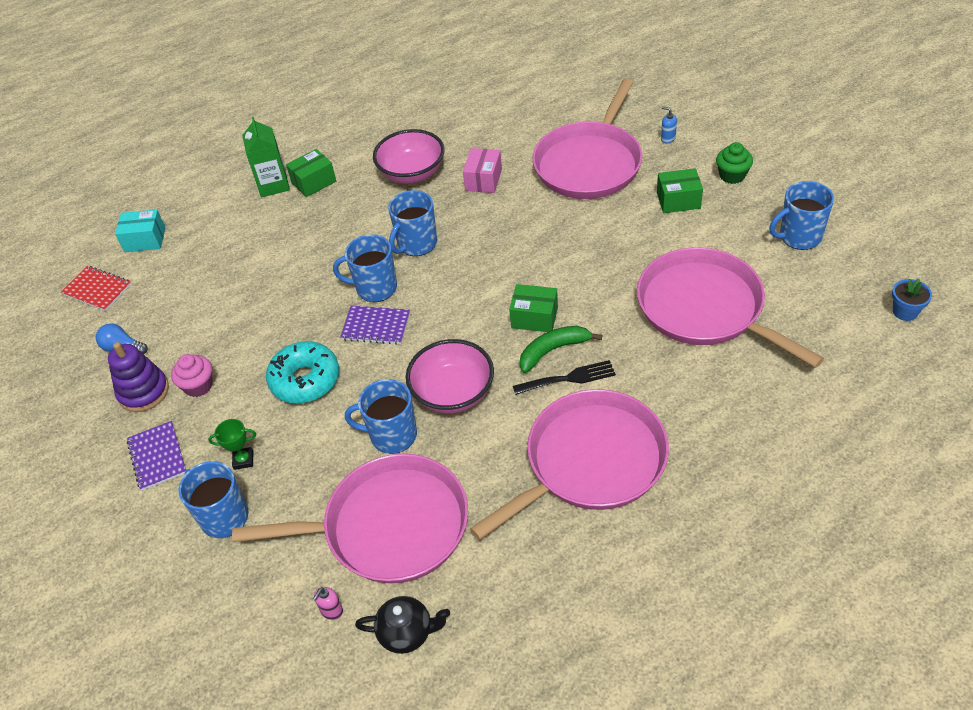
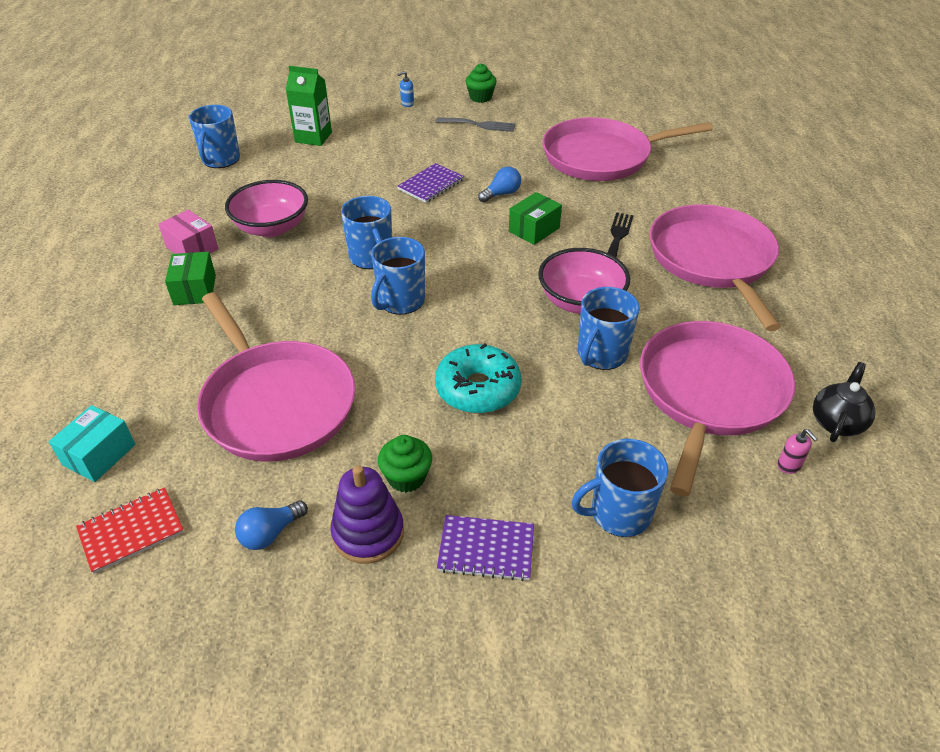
camera: 65 degrees left, 5 degrees down
pink cupcake [171,354,213,397] -> green cupcake [378,435,432,493]
green trophy [208,419,256,470] -> none
green carton [242,117,290,197] -> green carton moved to [286,66,332,146]
purple notebook [340,306,410,345] -> purple notebook moved to [397,163,464,203]
pink box [463,148,502,193] -> pink box moved to [159,210,218,254]
green banana [519,326,603,373] -> none
pink pan [533,79,642,199] -> pink pan moved to [197,292,356,461]
green box [657,168,703,213] -> grey fork [436,117,515,132]
blue mug [769,181,834,250] -> blue mug moved to [189,105,240,168]
blue flower pot [892,279,932,321] -> none
none -> blue light bulb [478,167,521,203]

